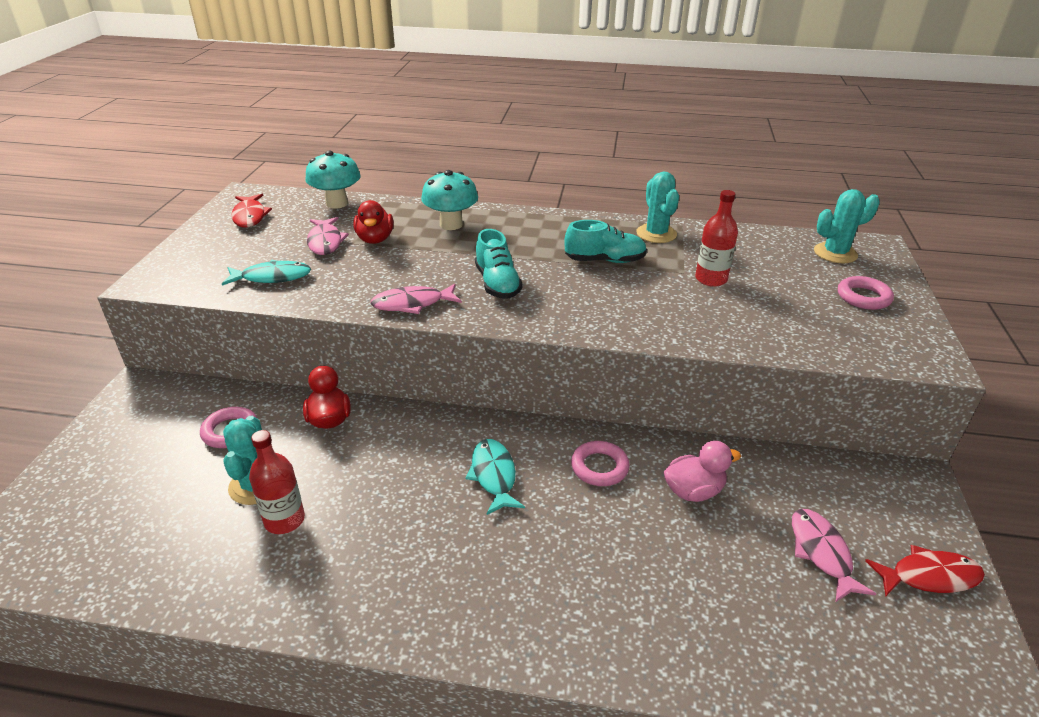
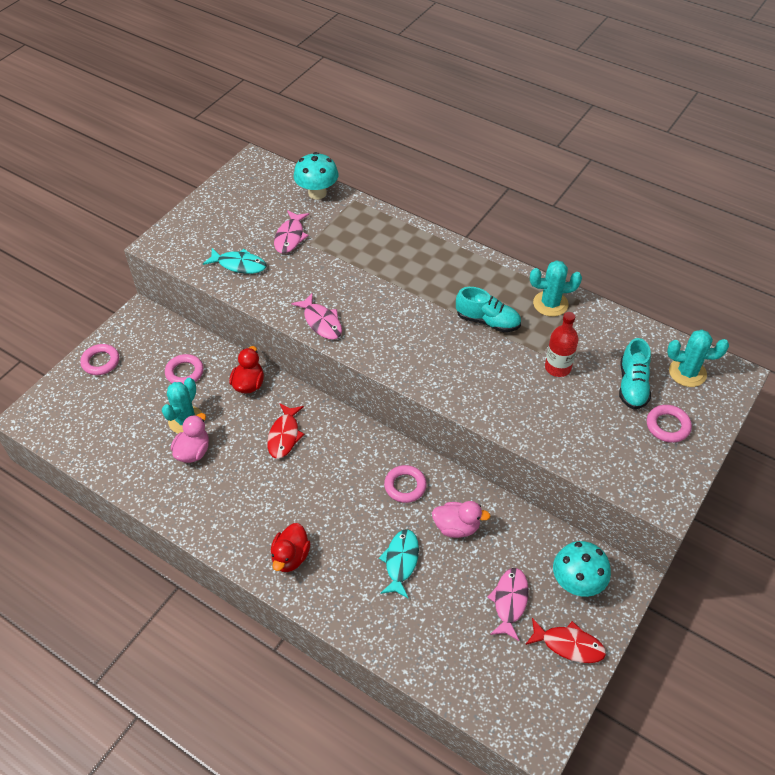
camera: 25 degrees right, 15 degrees up
red fish [231,194,272,228] -> red fish moved to [267,403,305,459]
red bottle [249,430,305,534] -> pink duck [171,413,209,463]
red duck [354,200,394,244] -> red duck moved to [271,523,311,572]
pink fish [370,284,462,314] -> pink fish turned 135 degrees counterclockwise [291,293,342,339]
turquoise mushroom [421,170,478,230] -> turquoise mushroom moved to [553,541,611,597]
turquoise fish [466,439,525,515] -> turquoise fish moved to [379,529,419,599]
turquoise shoe [475,229,522,299] -> turquoise shoe moved to [619,338,651,409]
turquoise cactus [636,171,679,243] -> turquoise cactus turned 75 degrees clockwise [530,260,582,317]
none -> pink ring [80,344,119,375]

